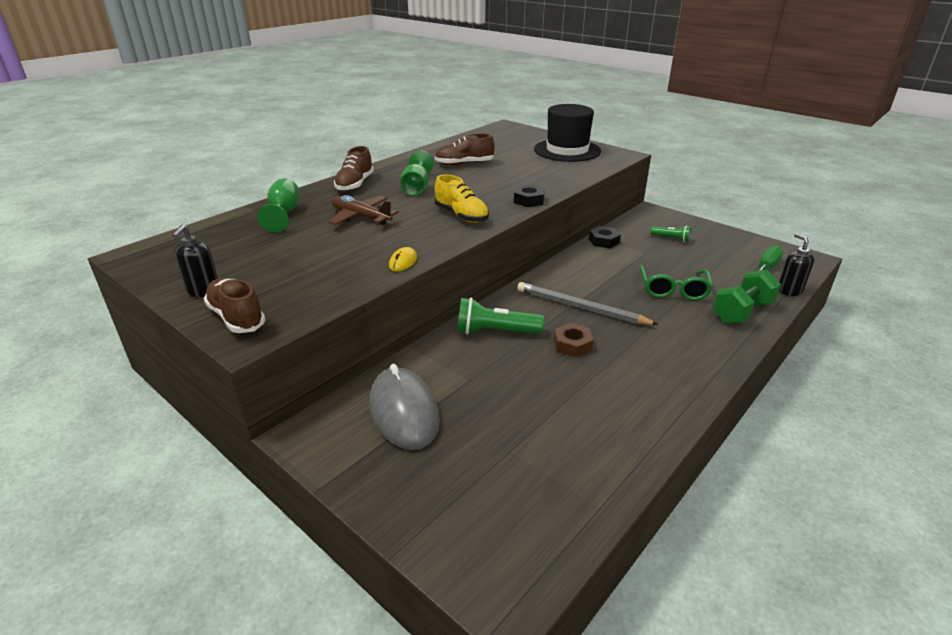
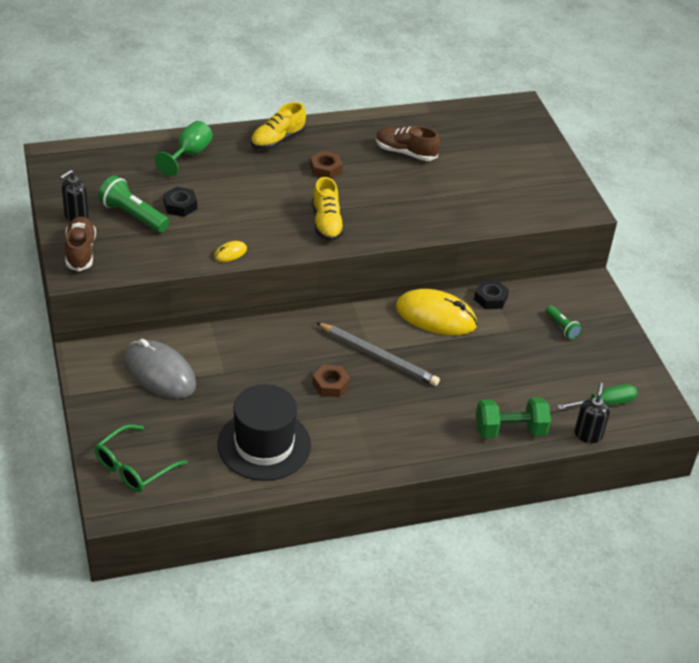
camera: 30 degrees right, 10 degrees up
brown plane [329,195,399,225] -> none
brown shoe [334,146,374,191] -> yellow shoe [251,102,306,149]
grey mouse [370,364,440,450] -> grey mouse turned 60 degrees counterclockwise [124,339,196,399]
green goblet [400,150,434,196] -> brown nut [310,151,343,179]
green flashlight [457,297,544,334] -> green flashlight moved to [98,175,169,233]
black nut [514,184,545,207] -> black nut moved to [163,186,197,217]
grey pencil [517,282,659,325] -> grey pencil turned 150 degrees clockwise [316,322,440,386]
black hat [534,104,601,162] -> black hat moved to [217,384,311,481]
green glasses [639,265,713,300] -> green glasses moved to [95,424,187,492]
none -> yellow mouse [396,289,477,335]

